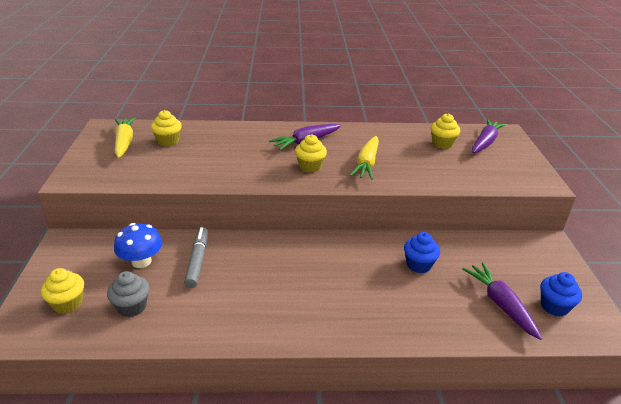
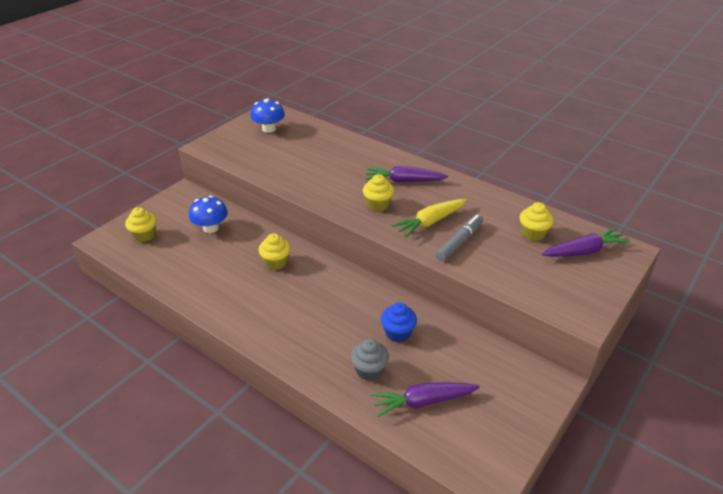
camera: 40 degrees right, 5 degrees up
grey cupcake [107,271,149,317] -> grey cupcake moved to [351,339,389,381]
yellow carrot [115,117,136,158] -> blue mushroom [251,99,285,133]
yellow cupcake [151,110,182,147] -> yellow cupcake moved to [259,233,291,270]
grey marker [184,227,208,288] -> grey marker moved to [436,215,483,261]
purple carrot [462,262,542,340] -> purple carrot turned 120 degrees counterclockwise [371,382,480,417]
blue cupcake [540,272,582,317] -> none

